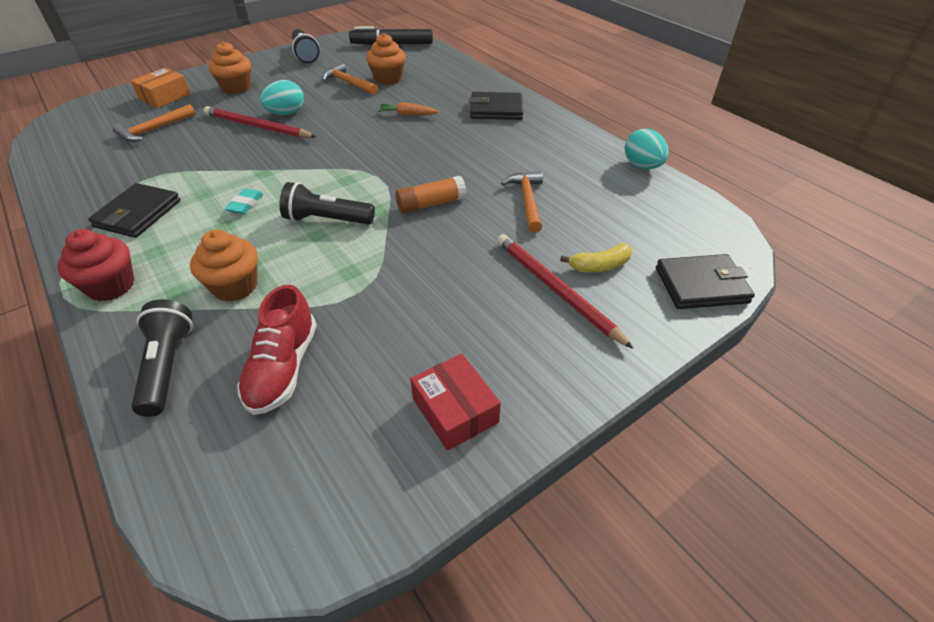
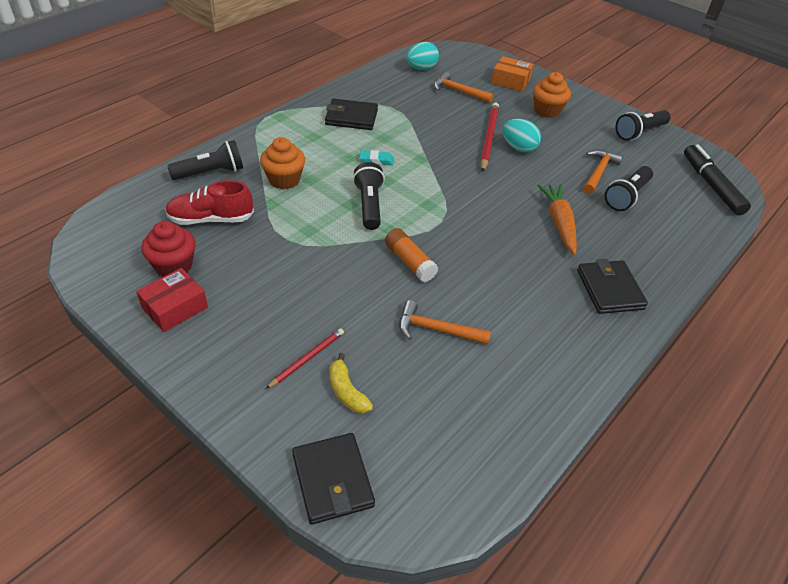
camera: 75 degrees right, 0 degrees up
red cupcake [57,229,135,301] -> red cupcake moved to [141,221,195,277]
orange cupcake [366,33,406,85] -> black flashlight [605,166,653,211]
orange carrot [378,102,440,115] -> orange carrot [537,184,577,255], size x1.61
red pencil [497,234,634,349] -> red pencil [266,328,344,389], size x0.59
orange hammer [501,171,543,233] -> orange hammer turned 150 degrees counterclockwise [399,300,491,345]
turquoise egg [625,129,669,169] -> turquoise egg moved to [406,42,439,70]

